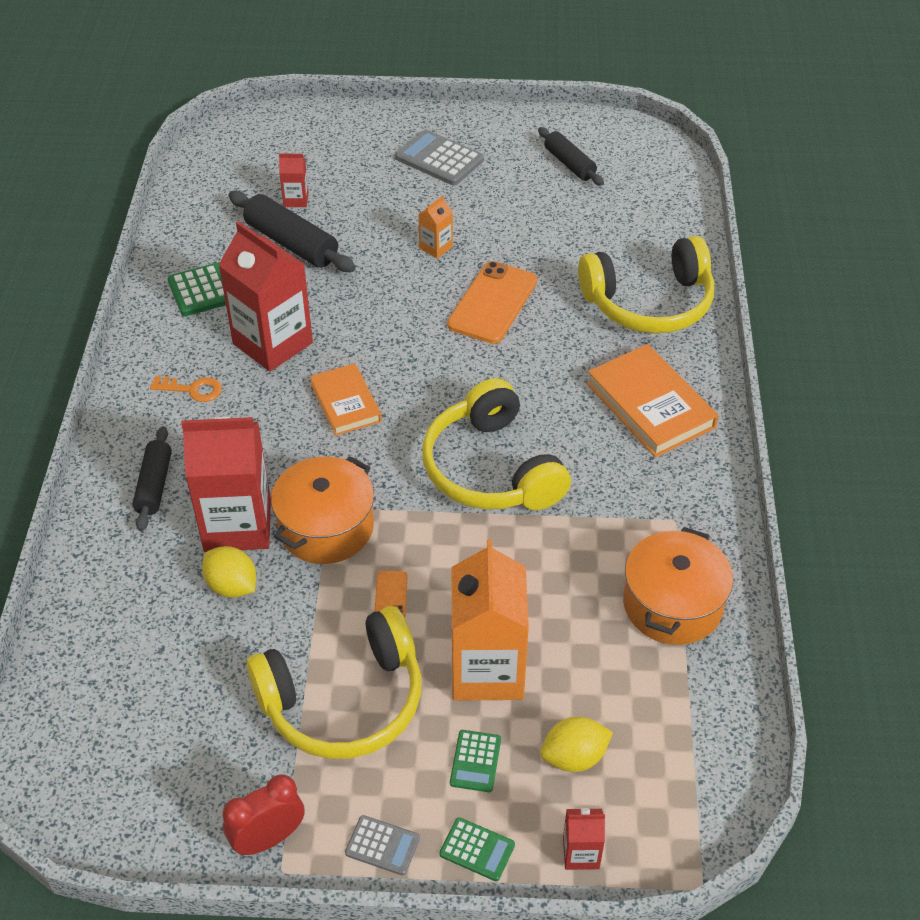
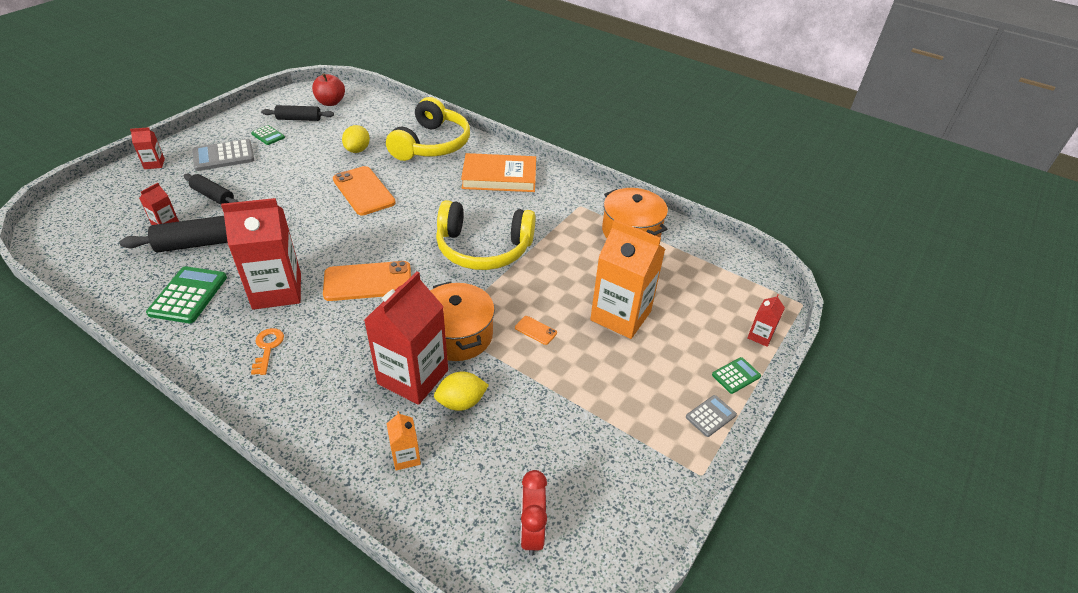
camera: 60 degrees left, 5 degrees down
black rolling pin [132,426,172,531] -> black rolling pin moved to [184,174,239,205]
orange key [150,376,222,402] -> orange key turned 45 degrees counterclockwise [251,328,284,375]
red clock [223,774,305,855] -> red clock moved to [520,470,547,556]
yellow headphones [246,606,421,759] -> none
orange book [310,363,382,436] -> orange phone [323,261,411,301]
orange carton [418,196,453,259] -> orange carton moved to [386,411,421,471]
green calculator [450,730,501,792] -> green calculator moved to [251,125,285,145]
yellow lemon [540,717,613,772] -> yellow lemon moved to [342,125,370,153]
none -> red carton [130,127,165,169]
none -> red apple [312,73,345,106]

